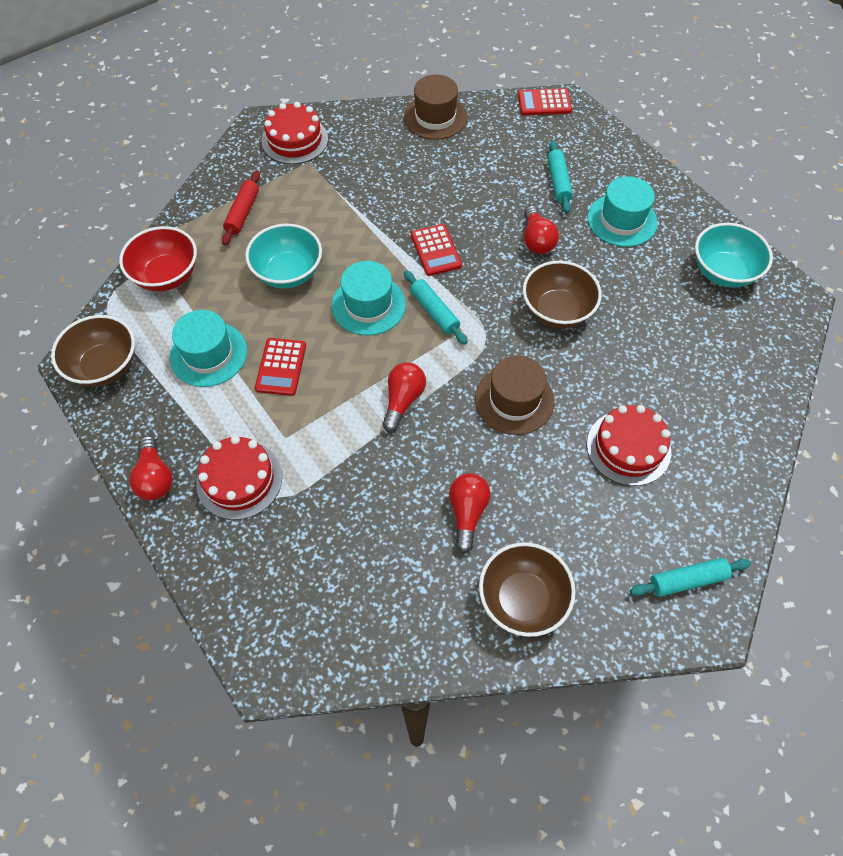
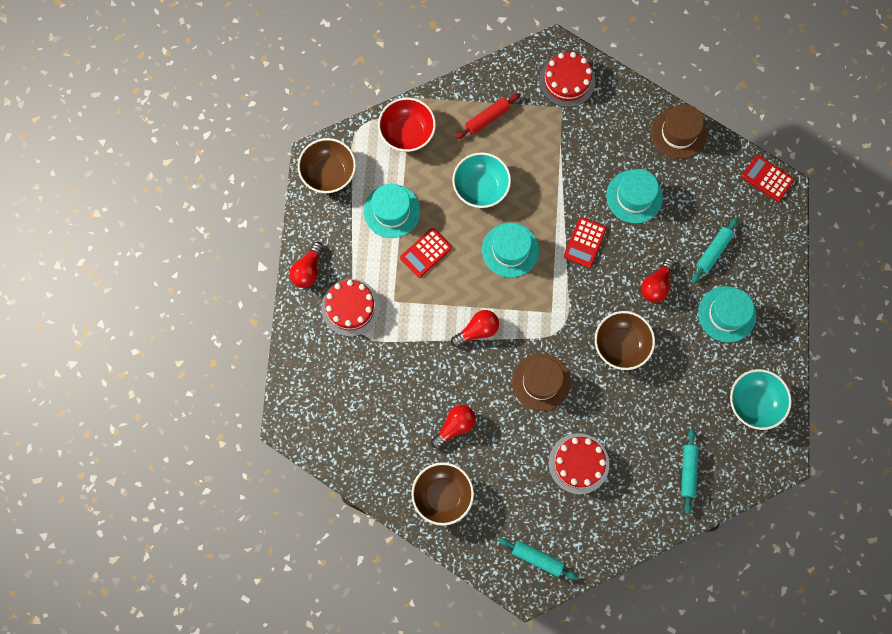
camera: 40 degrees right, 15 degrees up
turquoise rolling pin [404,270,467,345] -> turquoise rolling pin moved to [681,429,699,514]
none -> turquoise hat [606,169,663,223]

